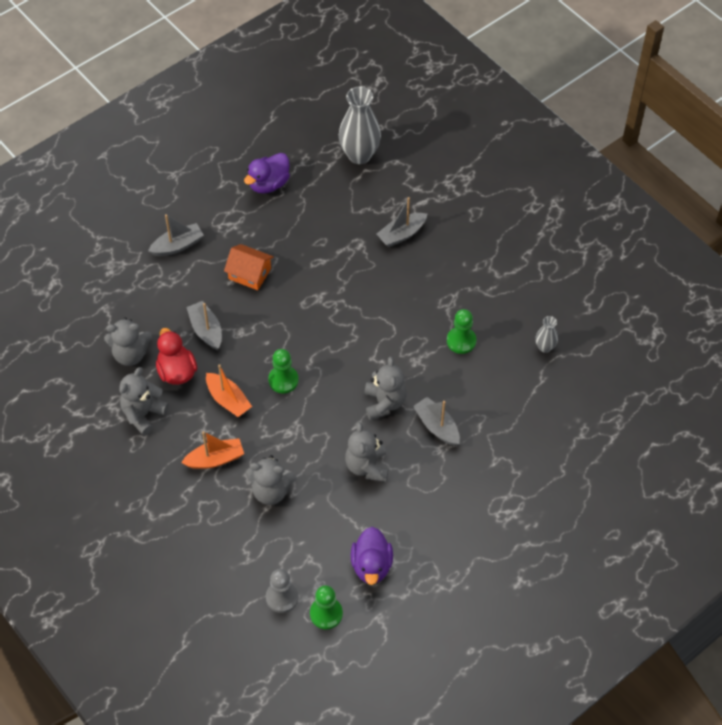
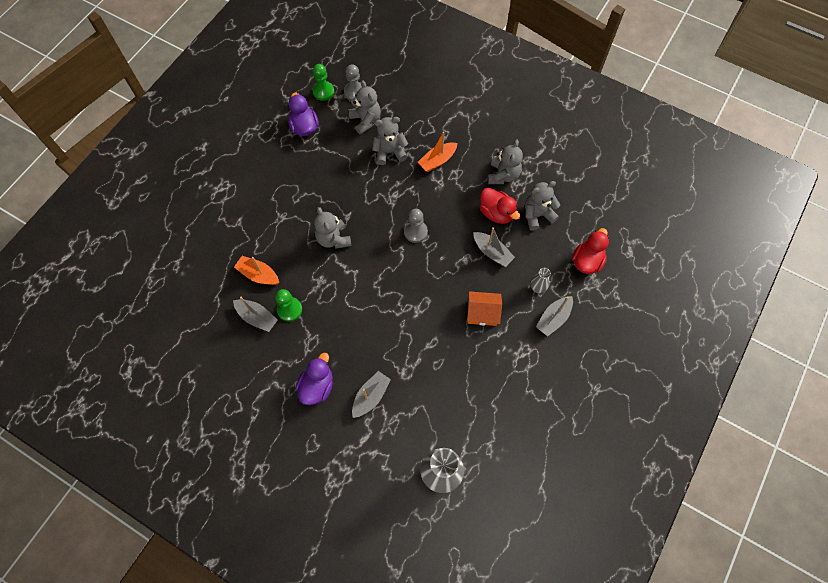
camera: 160 degrees right, 10 degrees up
orange boat [206,364,252,417] -> orange boat moved to [234,256,279,285]
purple duck [244,153,290,193] -> purple duck moved to [296,353,333,405]
green pawn [268,349,299,393] -> grey pawn [404,209,428,243]
grey teddy bear [345,422,388,482] -> grey teddy bear moved to [348,80,380,135]
grey boat [413,397,460,446] -> grey boat moved to [233,297,278,332]
grey vase [535,316,558,353] -> grey vase moved to [530,268,551,293]
none -> red duck [572,228,609,274]

